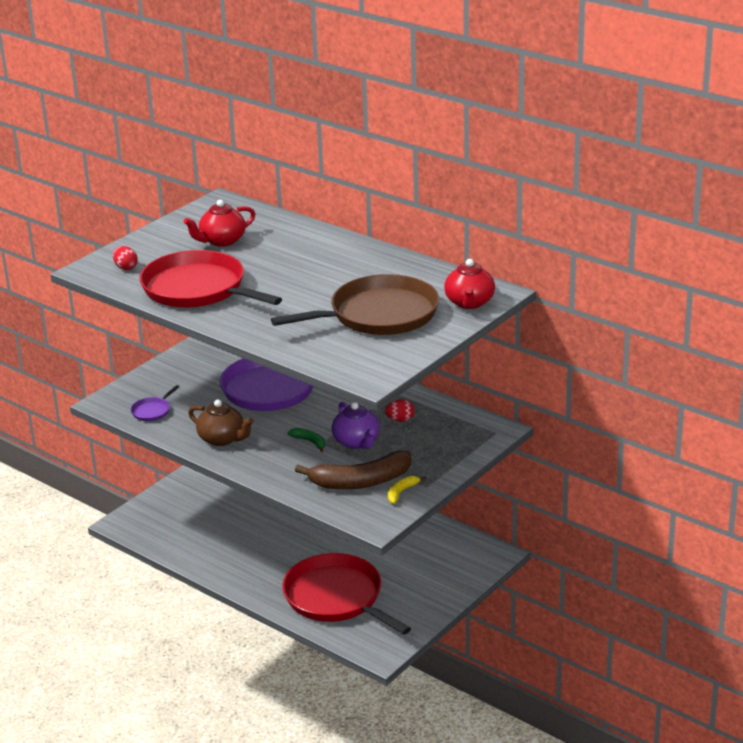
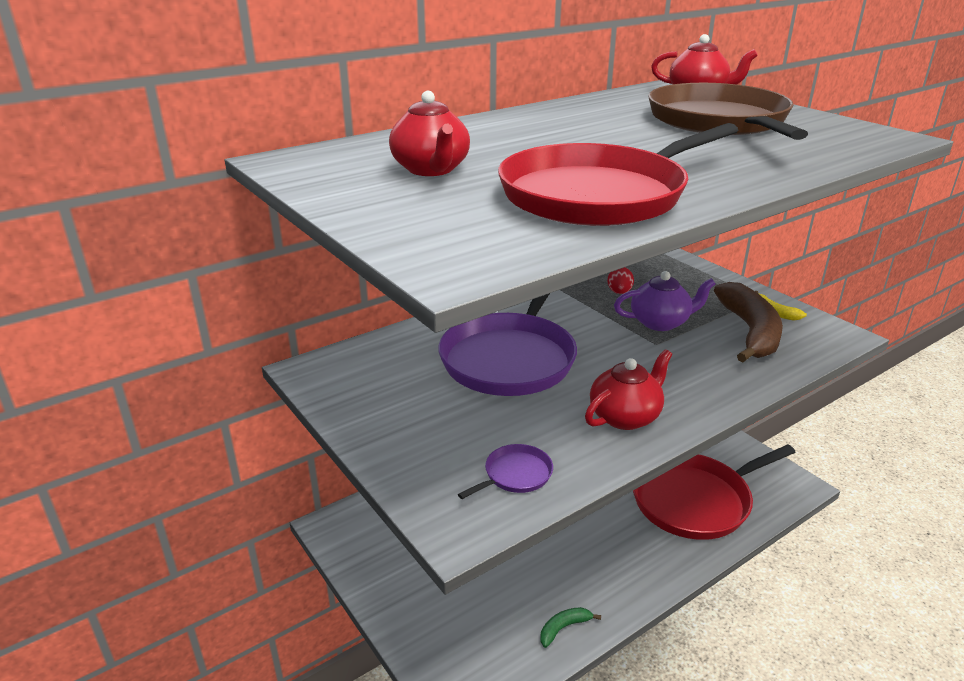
camera: 75 degrees left, 0 degrees up
red egg [113,246,138,270] -> none
purple pan [131,385,179,421] -> purple pan turned 90 degrees counterclockwise [458,444,553,499]
brown teapot [188,399,254,446] -> red teapot [585,349,672,430]
green banana [288,428,325,452] -> green banana moved to [540,607,601,648]

